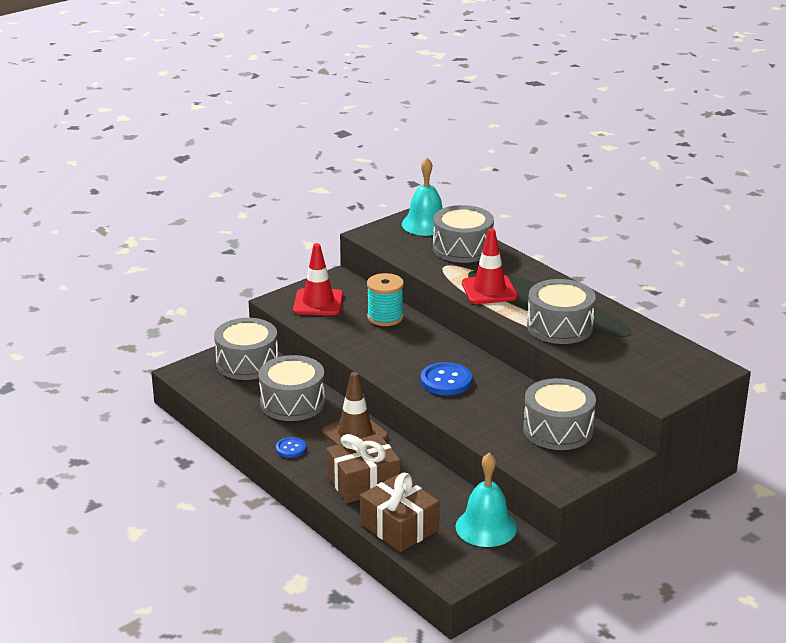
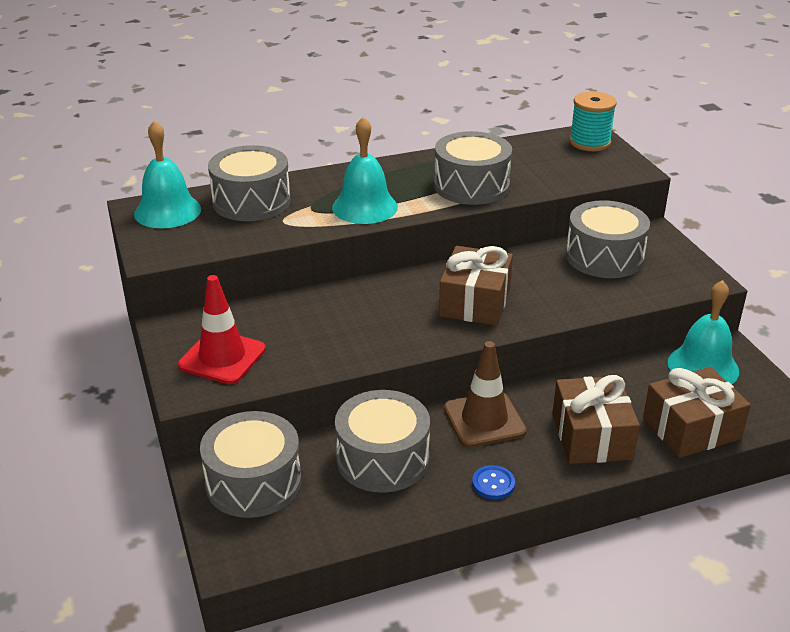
camera: 70 degrees left, 5 degrees up
turquoise spool [367,273,404,326] -> turquoise spool moved to [569,91,617,151]
blue button [421,362,472,395] -> brown gift [439,246,513,326]
red traffic cone [462,228,518,304] -> turquoise bell [332,117,398,224]

